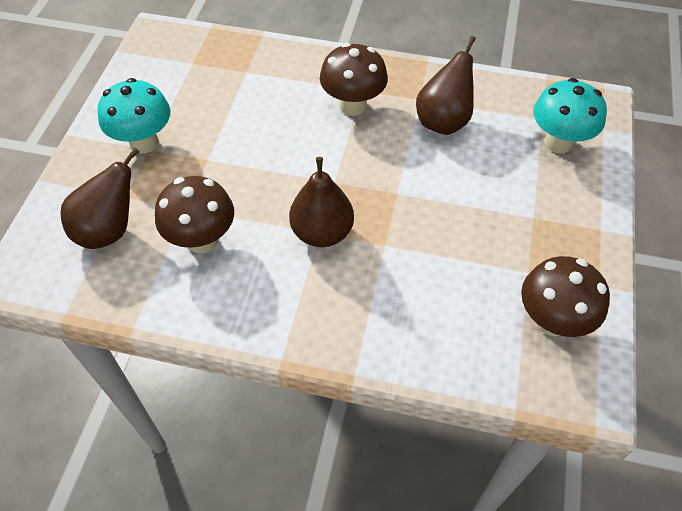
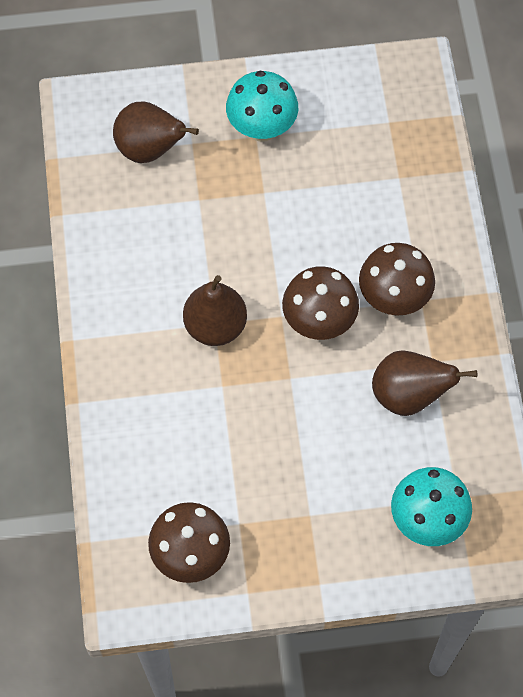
camera: 70 degrees right, 10 degrees up
brown mushroom [155,176,234,253] -> brown mushroom moved to [282,266,359,340]

